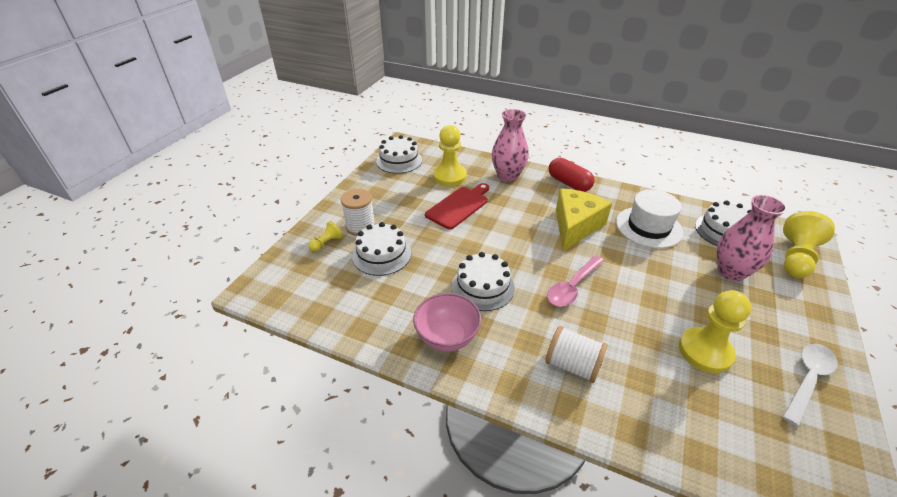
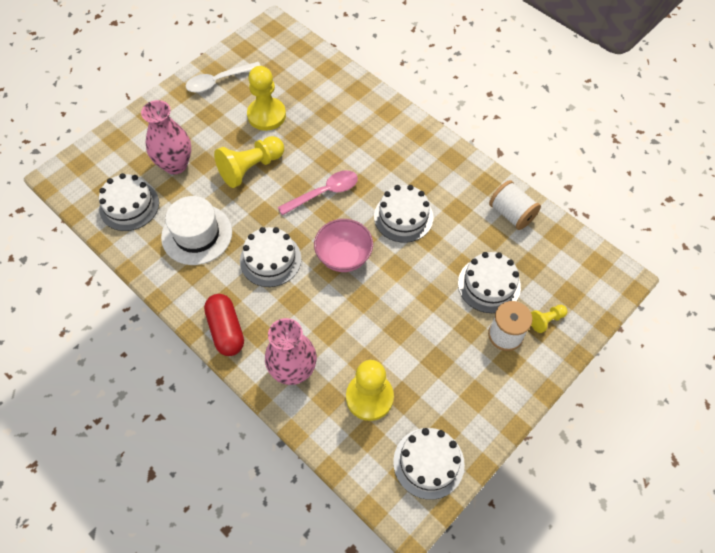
camera: 160 degrees left, 20 degrees up
pink bowl [413,293,481,352] -> pink bowl moved to [314,219,373,272]
red cutting board [425,183,489,229] -> none
white spool [545,326,608,383] -> white spool moved to [489,180,541,230]
yellow cheese [556,188,612,251] -> white cake [240,227,301,287]
yellow pawn [783,211,835,278] -> yellow pawn moved to [214,136,284,188]

